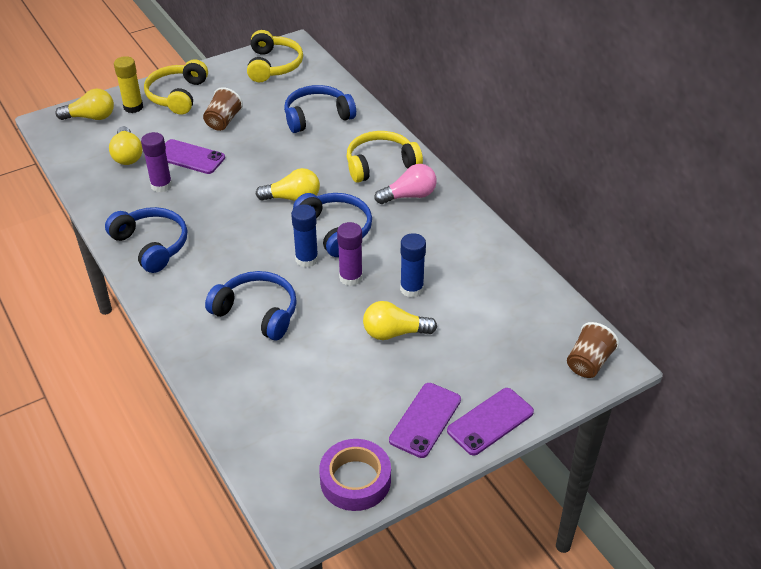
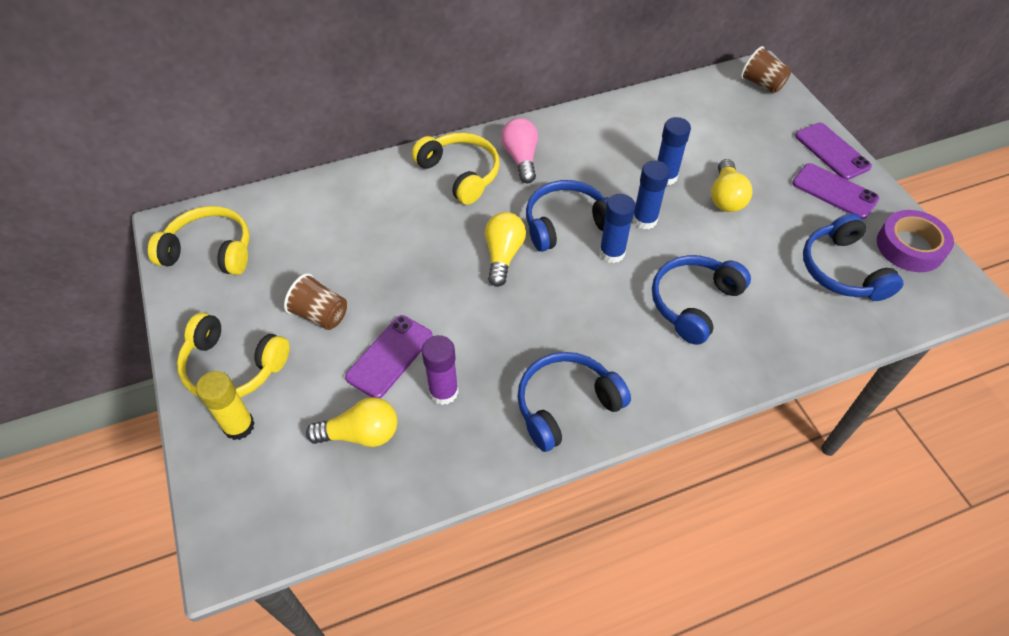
camera: 80 degrees left, 10 degrees up
yellow light bulb [55,89,114,120] -> none
blue headphones [284,85,356,133] -> blue headphones moved to [803,213,903,301]
purple glue stick [337,222,363,286] -> blue glue stick [633,161,670,229]
yellow headphones [347,131,423,183] -> yellow headphones turned 150 degrees clockwise [412,133,500,205]

